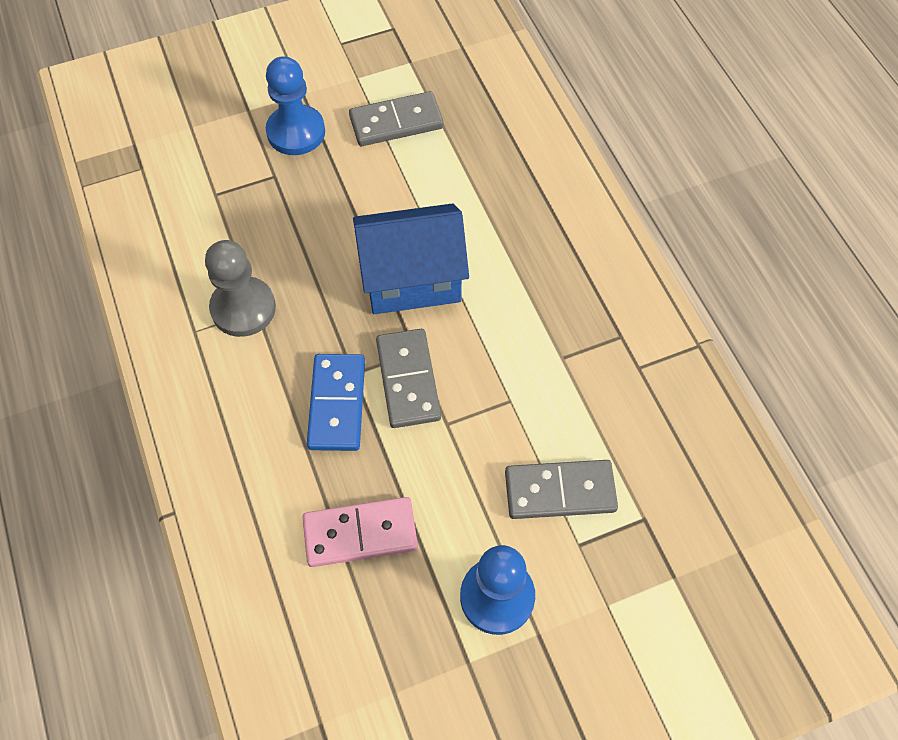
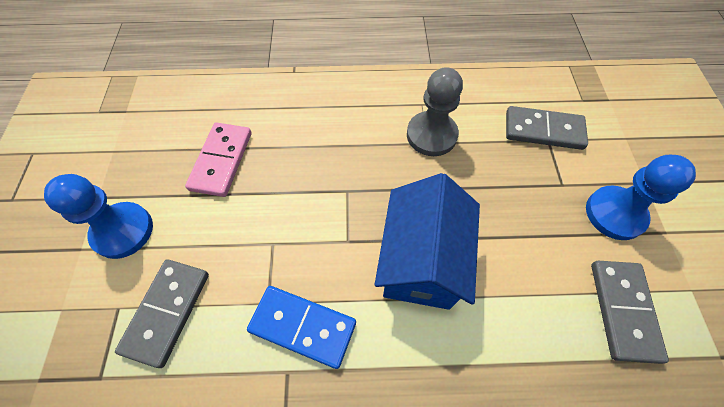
camera: 110 degrees right, 0 degrees up
blue domino [307,354,365,451] -> blue domino moved to [247,286,356,369]
grey domino [376,329,441,428] -> grey domino moved to [506,106,588,150]

